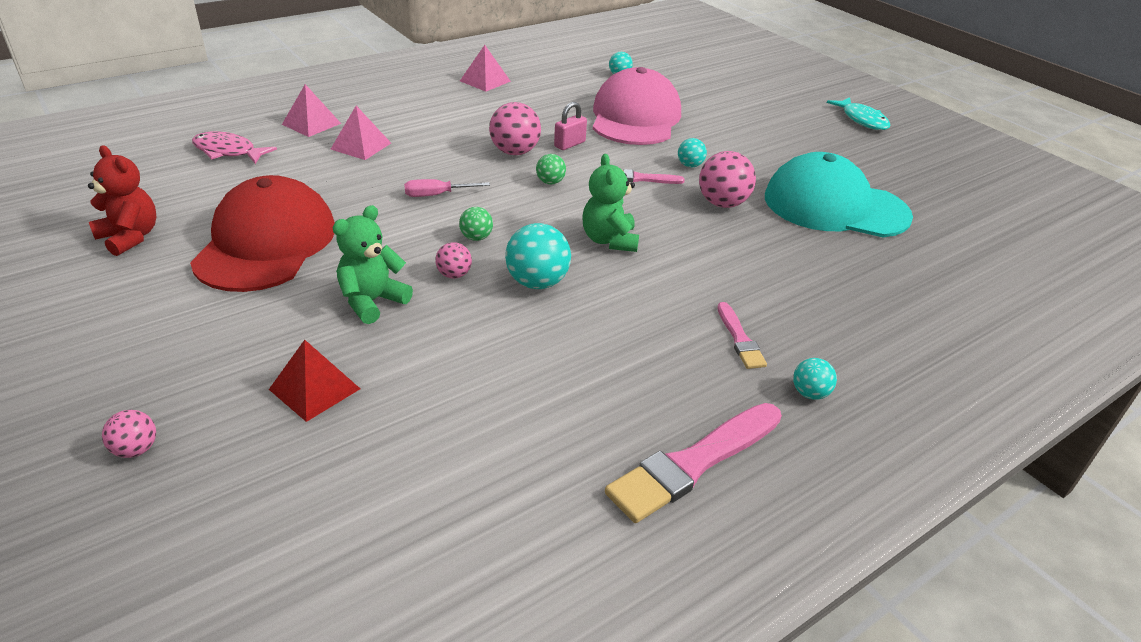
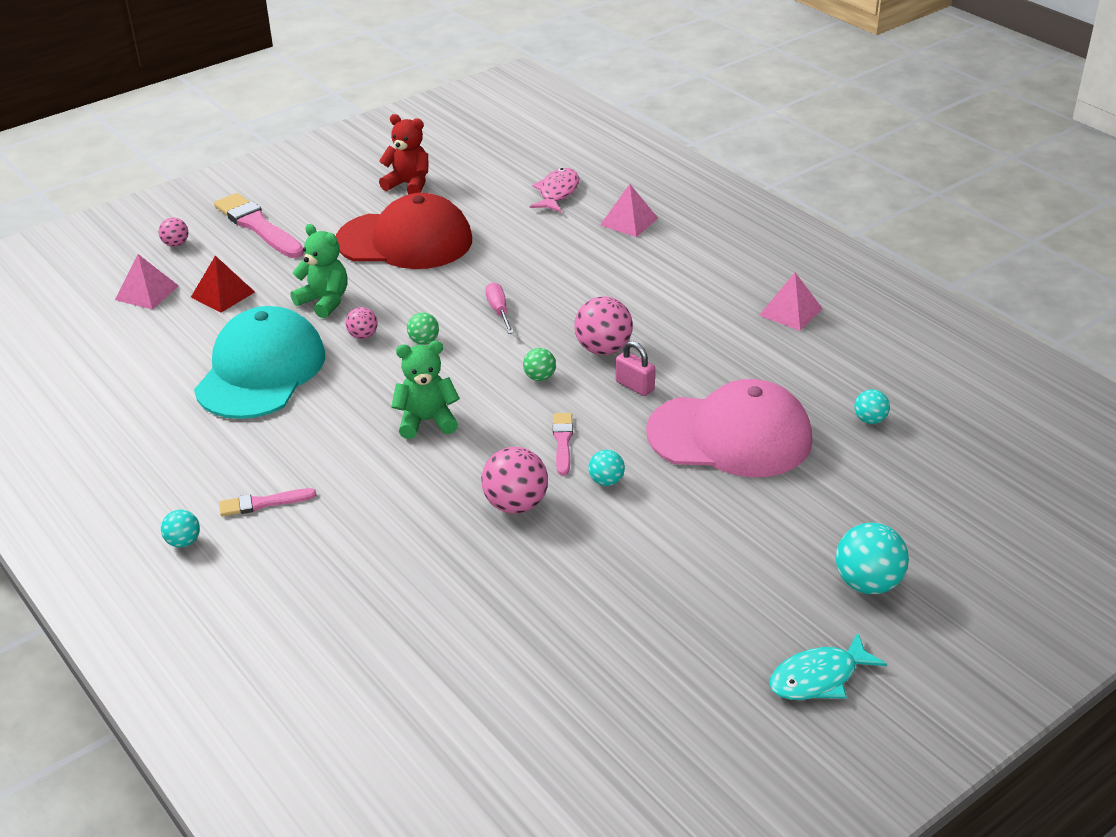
camera: 90 degrees right, 0 degrees up
red teddy bear [88,145,156,256] -> red teddy bear turned 105 degrees counterclockwise [379,114,429,194]
pink pyramid [331,106,391,160] -> pink pyramid moved to [115,254,179,310]
turquoise ball [505,223,571,289] -> turquoise ball moved to [836,523,909,594]
pink brush [605,403,782,523] -> pink brush moved to [214,193,304,258]
turquoise cap [765,152,913,237] -> turquoise cap moved to [194,306,325,419]

